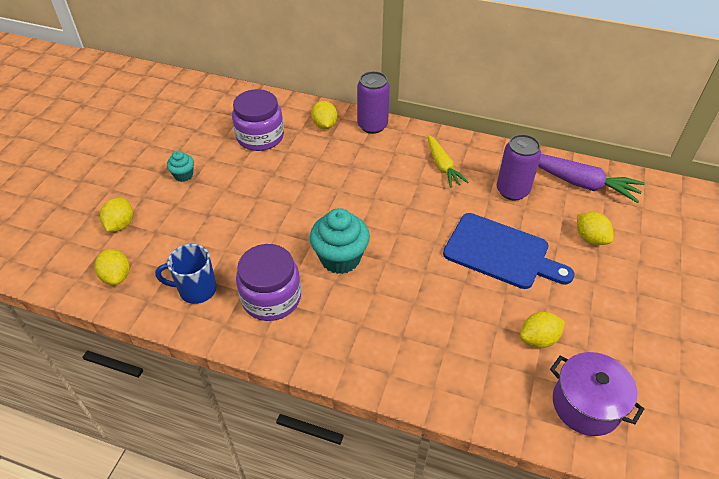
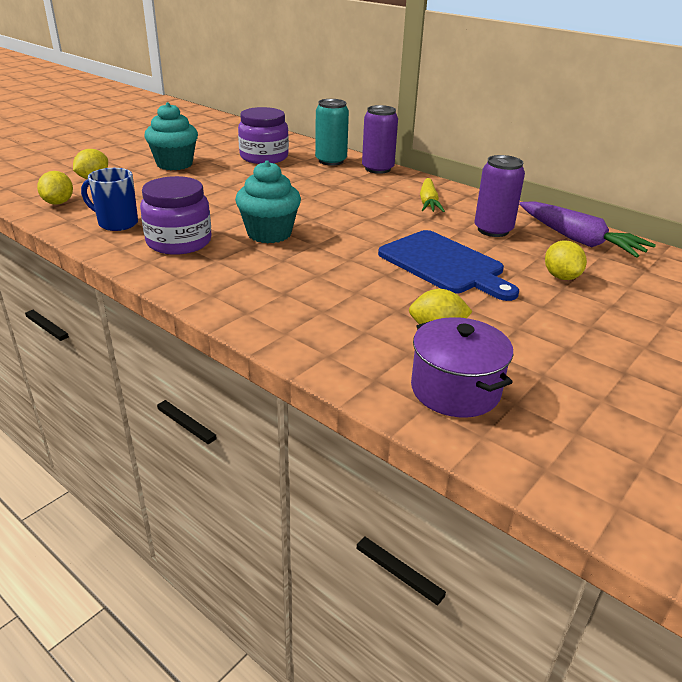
camera: 20 degrees right, 15 degrees down
turquoise cupcake [167,151,194,182] -> turquoise cupcake [144,102,198,170], size x1.92
yellow lemon [311,101,337,129] -> turquoise can [315,99,349,166]

